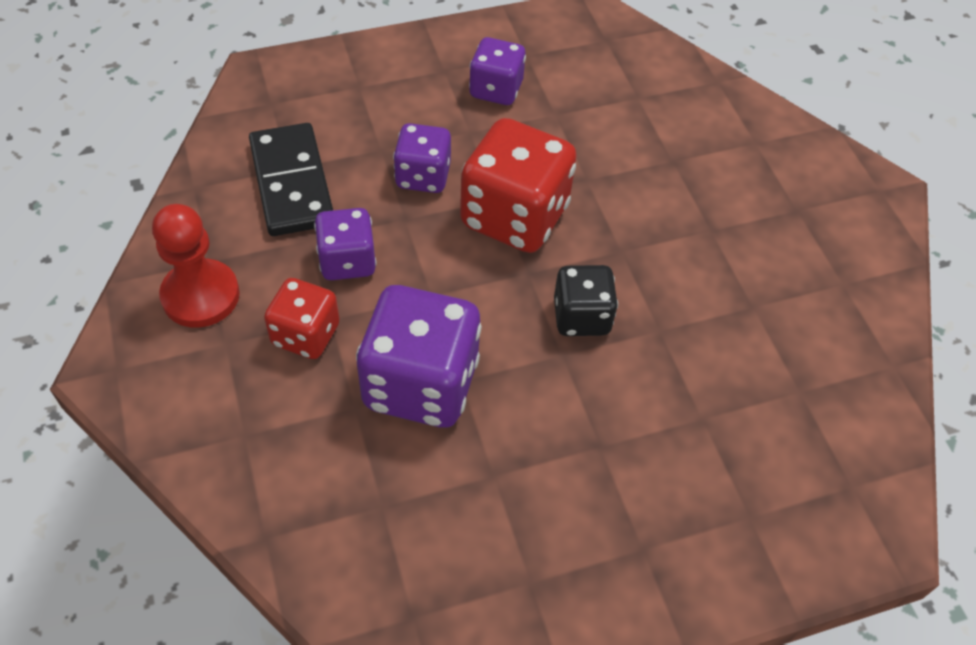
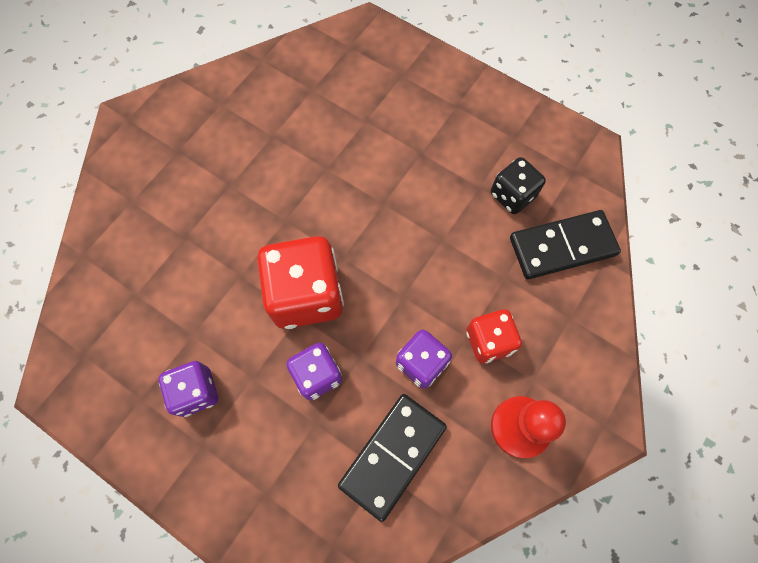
camera: 125 degrees left, 15 degrees up
purple dice [356,285,482,428] -> none
black dice [554,265,618,336] -> black dice moved to [491,157,546,214]
none -> black domino [510,210,621,279]

